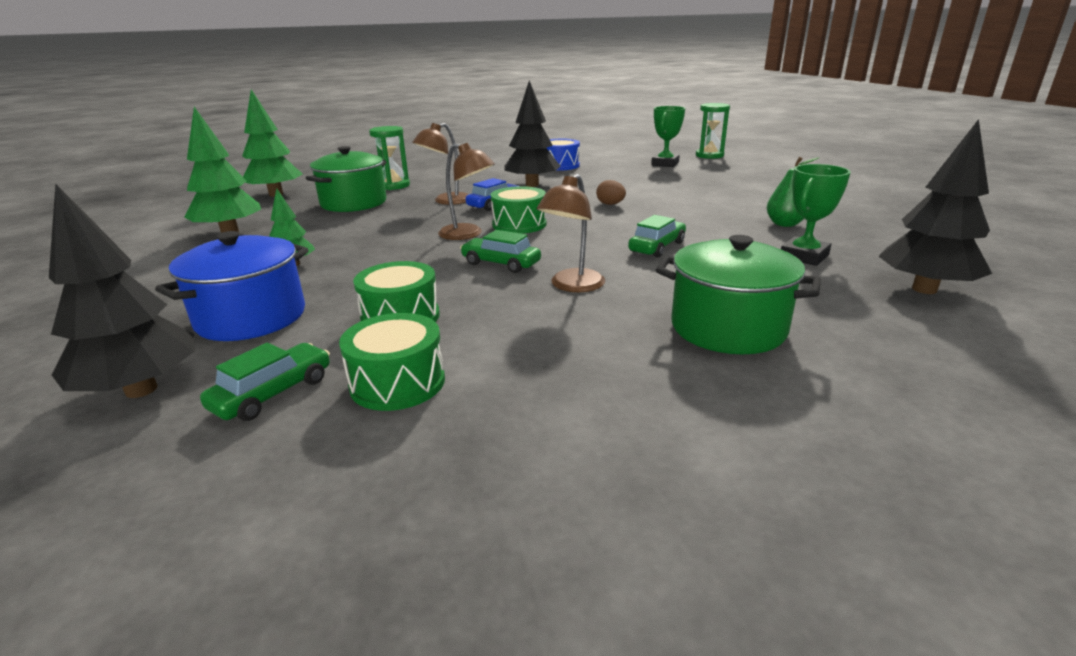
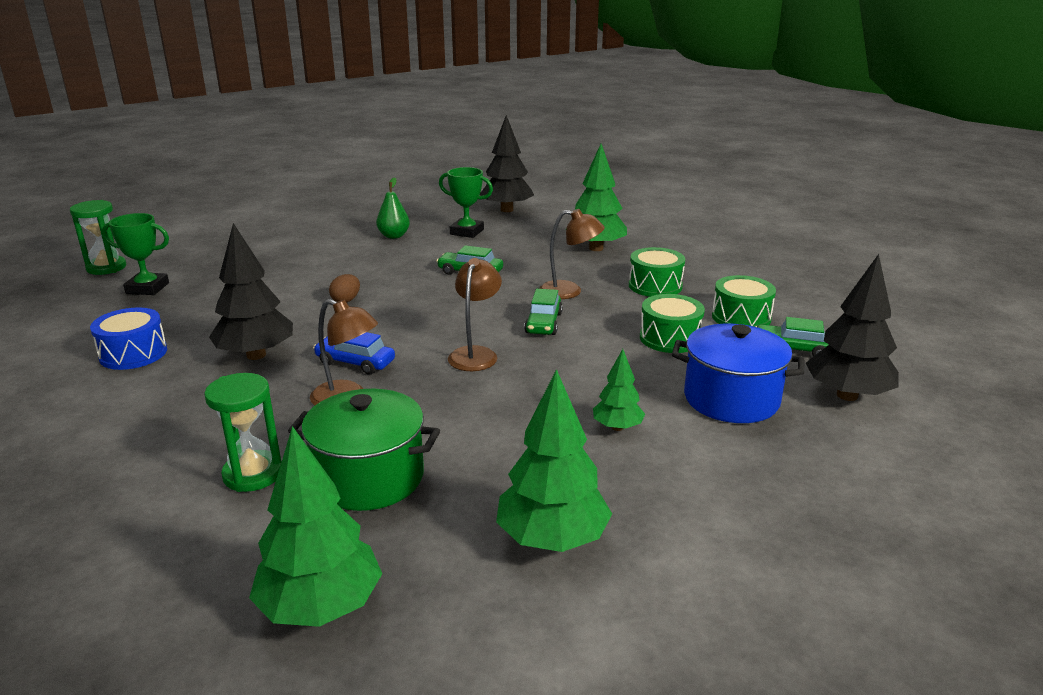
camera: 110 degrees left, 0 degrees up
green drum [491,186,547,234] -> green drum moved to [629,247,685,297]
green pot [656,235,821,354] -> green tree [575,144,627,251]

